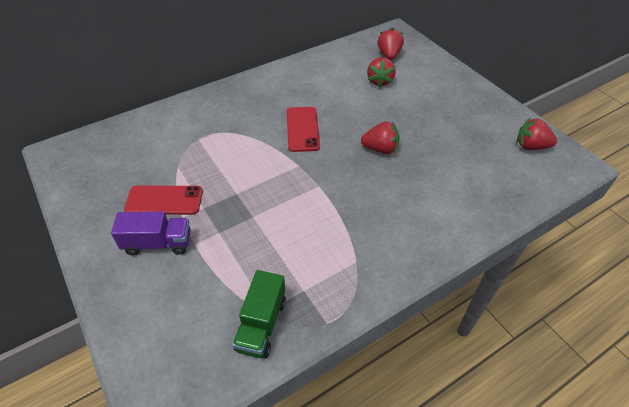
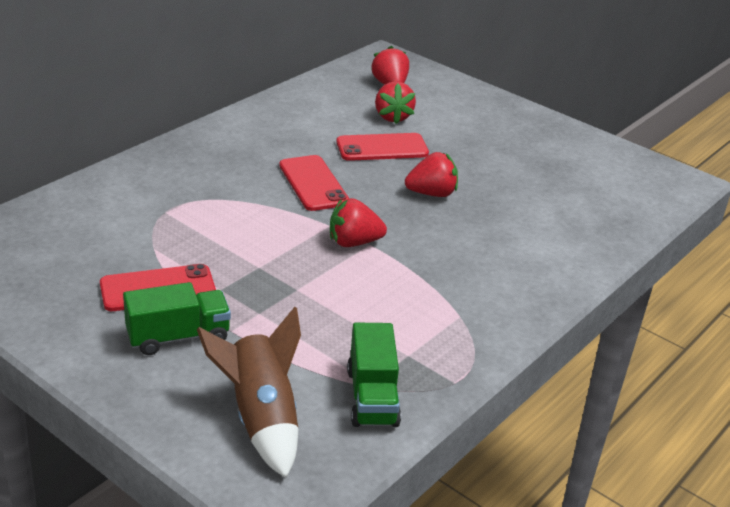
camera: 20 degrees left, 15 degrees down
purple truck [111,211,191,256] -> green truck [123,282,231,355]
red strawberry [517,118,557,150] -> red strawberry moved to [330,198,387,247]
none -> brown rocket [197,307,301,478]
none -> red phone [336,133,429,161]

